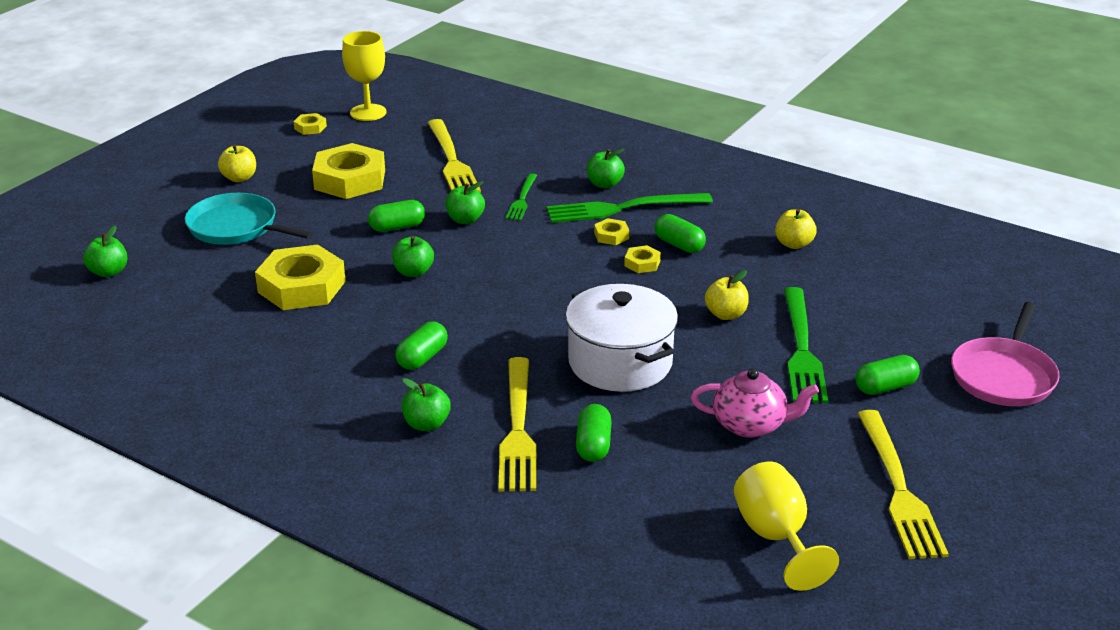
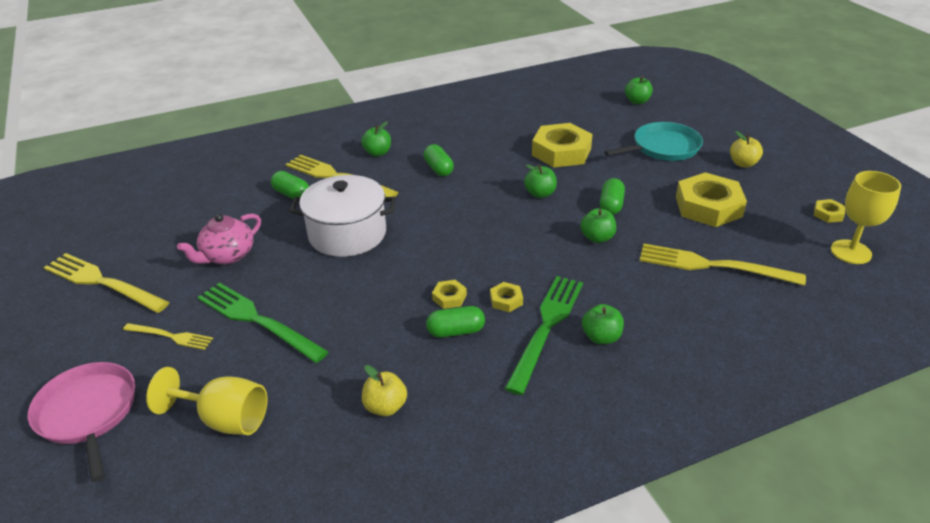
camera: 125 degrees right, 5 degrees up
green fork [506,173,537,221] -> none
yellow apple [705,270,749,320] -> none
yellow goblet [734,462,839,591] -> yellow goblet moved to [146,367,267,435]
green capsule [855,355,920,395] -> yellow fork [123,323,213,350]

